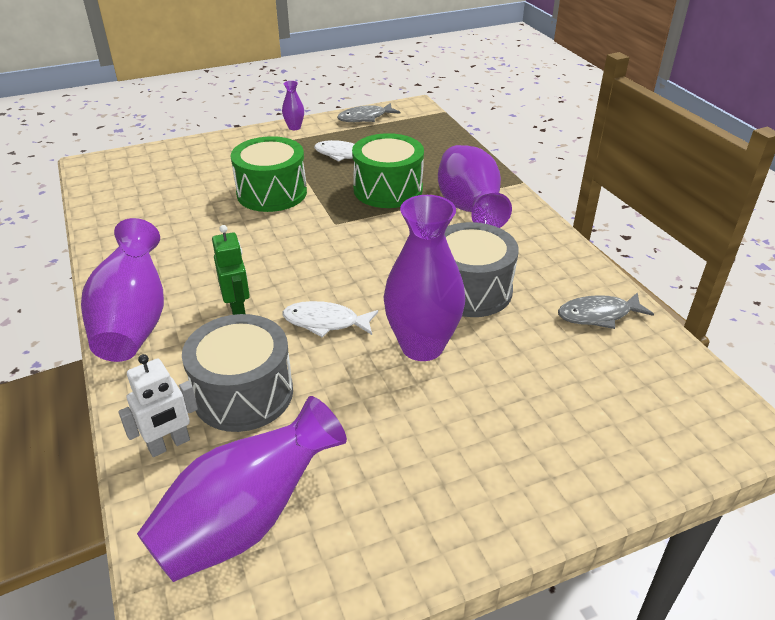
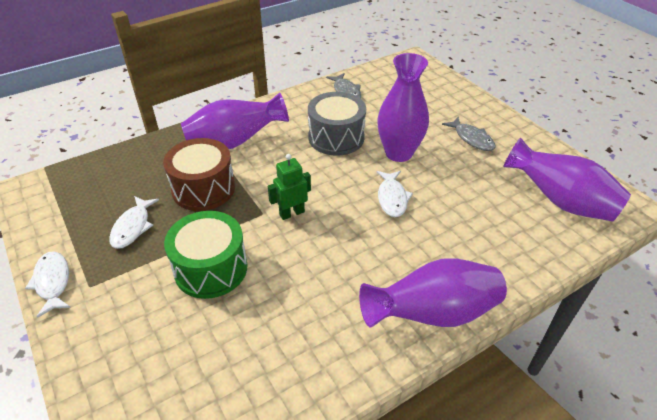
camera: 100 degrees left, 5 degrees up
white robot [118,354,198,457] -> none
grey drum [182,314,293,432] -> none
green robot [212,225,250,315] -> green robot moved to [268,154,311,220]
purple vase [282,81,304,130] -> white fish [25,251,71,318]
grey fish [337,103,401,122] -> grey fish moved to [442,117,496,151]
green drum [352,133,424,208] -> brown drum [163,138,235,211]

